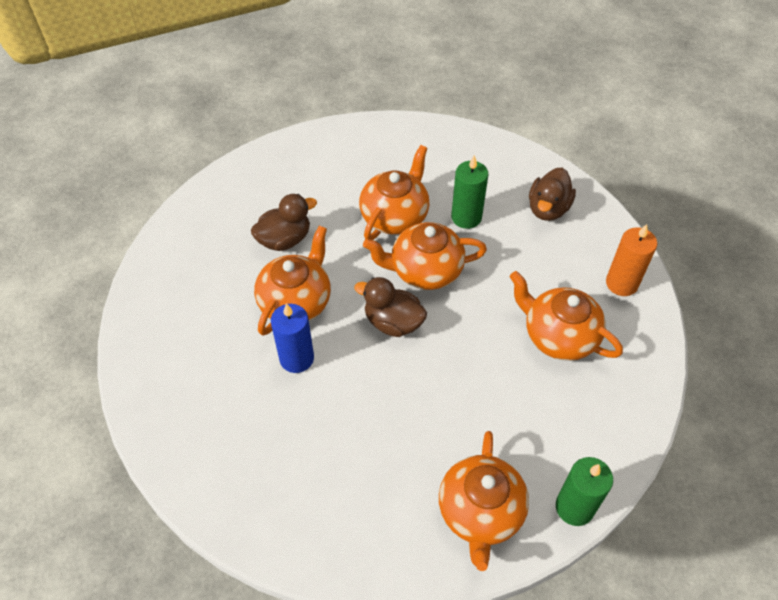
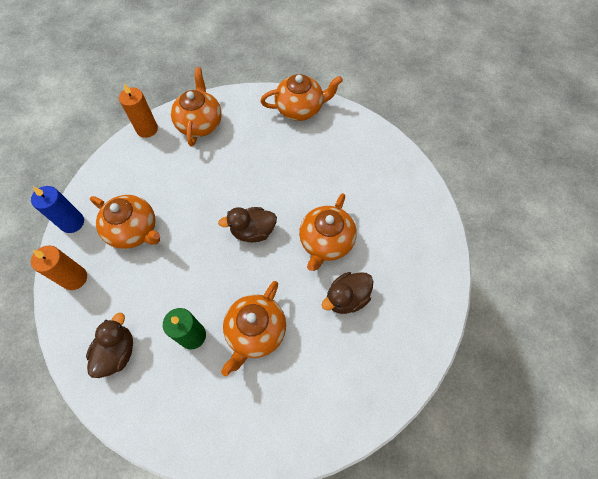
camera: 175 degrees right, 10 degrees up
blue candle [271,303,314,373] -> blue candle moved to [31,186,84,233]
brown duck [354,277,427,337] -> brown duck turned 150 degrees clockwise [218,207,277,242]
orange teapot [363,222,487,290] -> orange teapot moved to [260,74,343,121]
green candle [556,457,613,526] -> orange candle [119,83,158,138]

